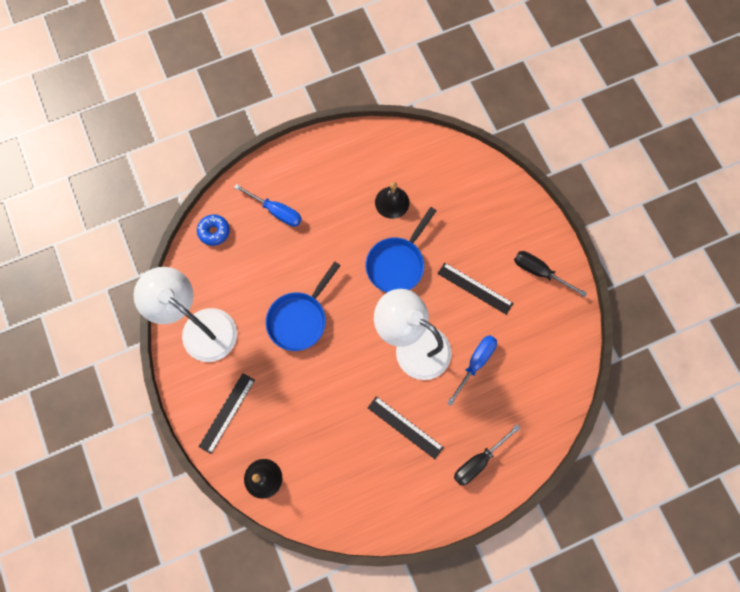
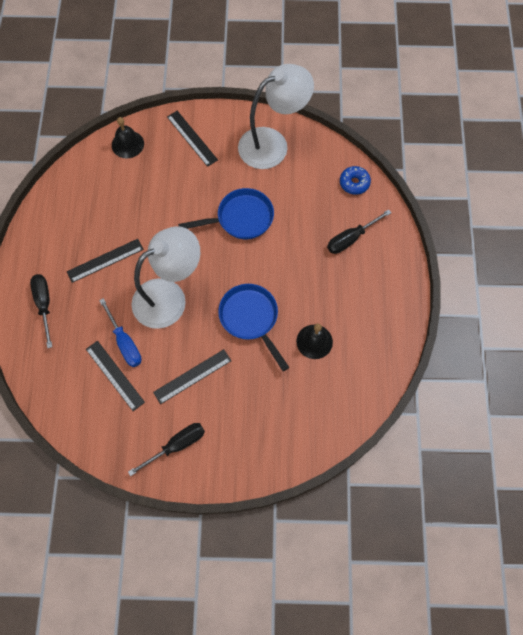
camera: 115 degrees right, 5 degrees down
blue screwdriver [234,184,302,227] -> black screwdriver [327,209,392,254]
blue pan [266,261,341,351] -> blue pan turned 105 degrees clockwise [178,188,274,239]
none -> black ruler [86,341,145,411]

